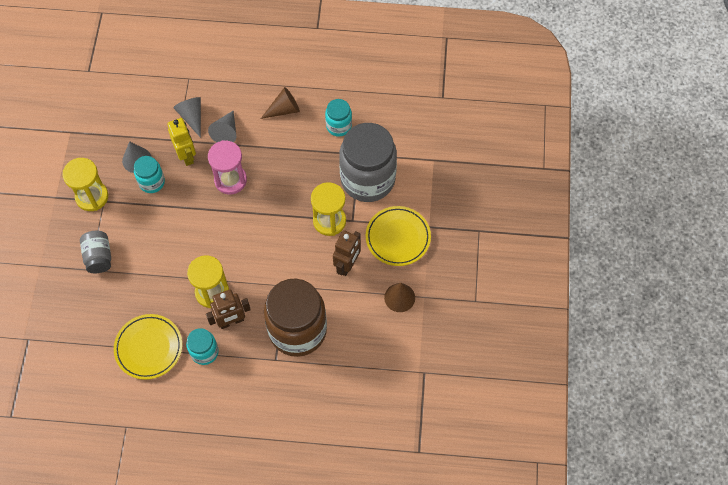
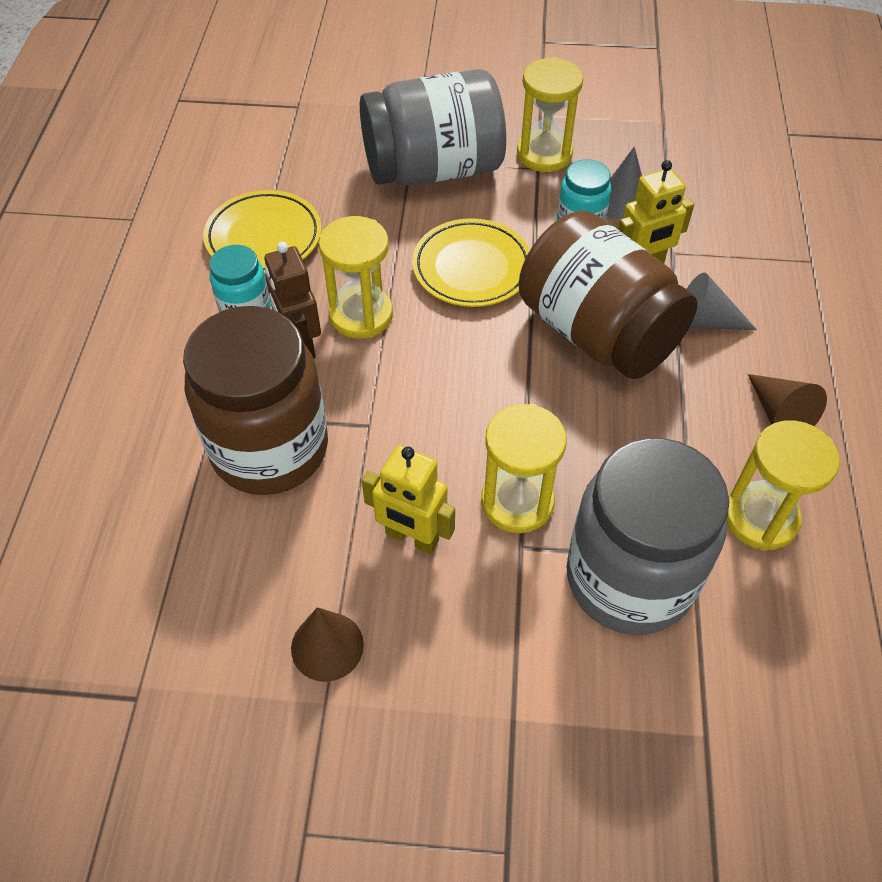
camera: 90 degrees right, 10 degrees down
grey jar [80,231,111,273] -> grey jar [360,69,506,186], size x2.07
grey cone [173,97,201,138] -> none
pink hourglass [208,140,247,194] -> brown jar [519,211,698,379]
turquoise jar [325,99,352,136] -> yellow hourglass [727,420,839,551]
brown robot [333,230,361,276] -> yellow robot [362,445,455,554]
yellow plate [366,206,431,266] -> yellow plate moved to [412,218,530,307]

